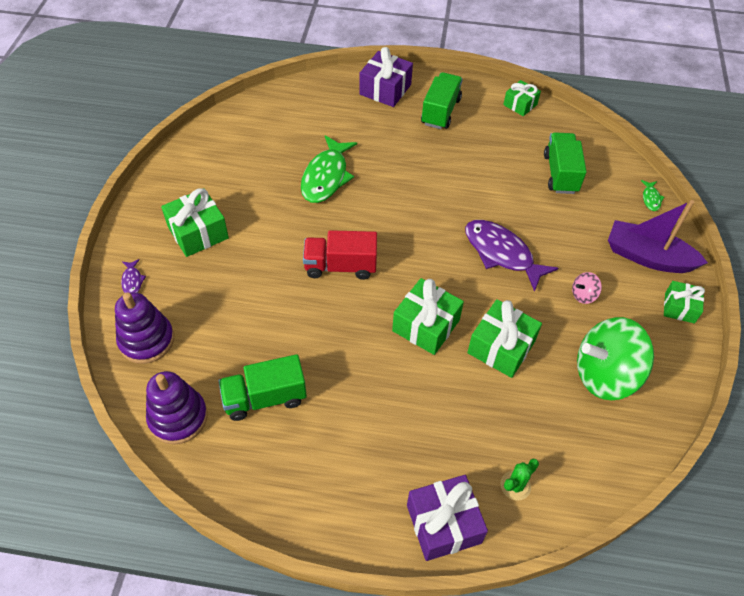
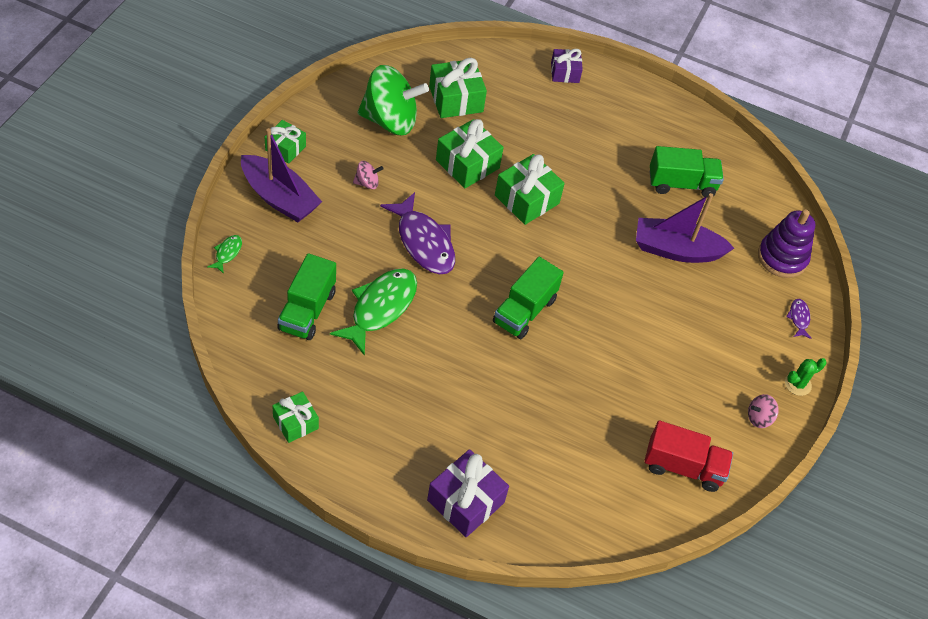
camera: 170 degrees left, 0 degrees up
purple stacking toy [146,371,207,445] -> none
green gift [161,188,229,257] -> green gift moved to [429,58,487,118]
green fish [301,135,357,203] -> green fish moved to [330,268,417,356]
red truck [303,230,377,280] -> red truck moved to [644,421,733,492]
purple gift [407,475,488,561] -> purple gift [551,49,583,83], size x0.63
green truck [421,72,462,129] -> green truck moved to [493,257,564,339]
green cactus [500,459,539,500] -> green cactus moved to [785,358,827,396]
none -> purple boat [636,193,734,263]
none -> pink spinning top [748,394,779,428]

